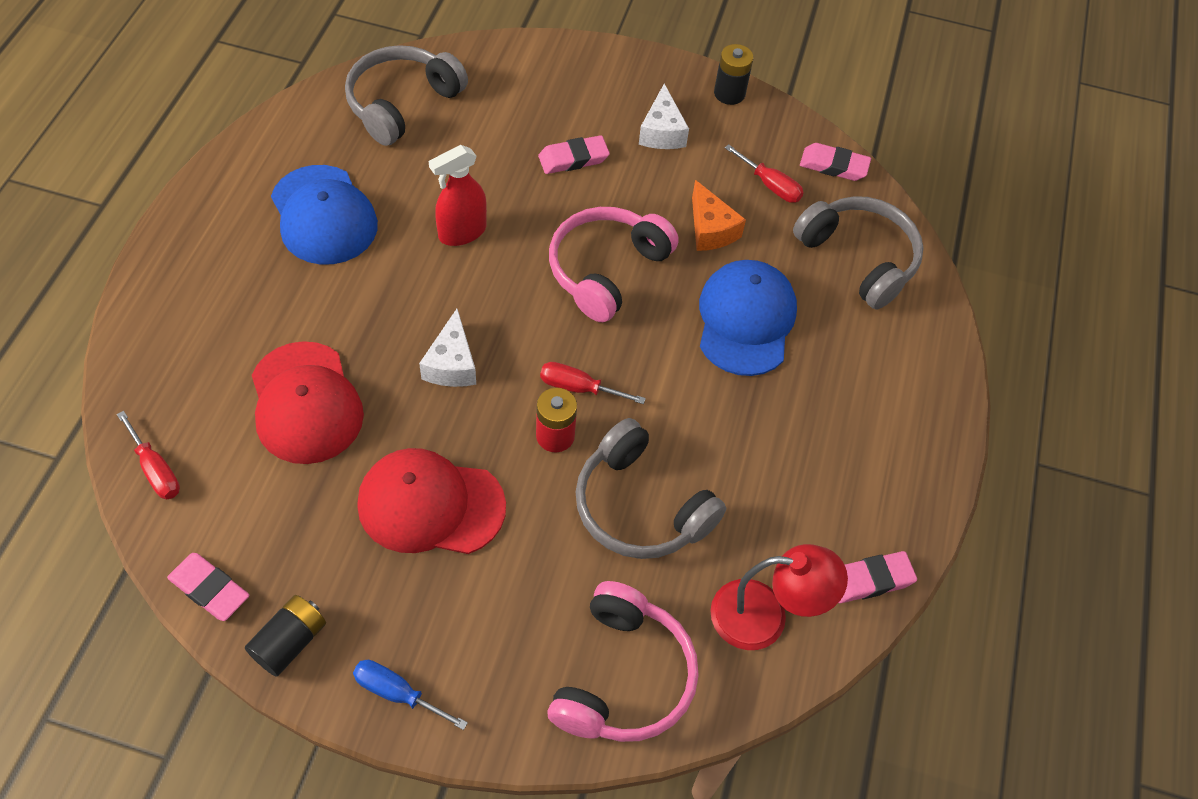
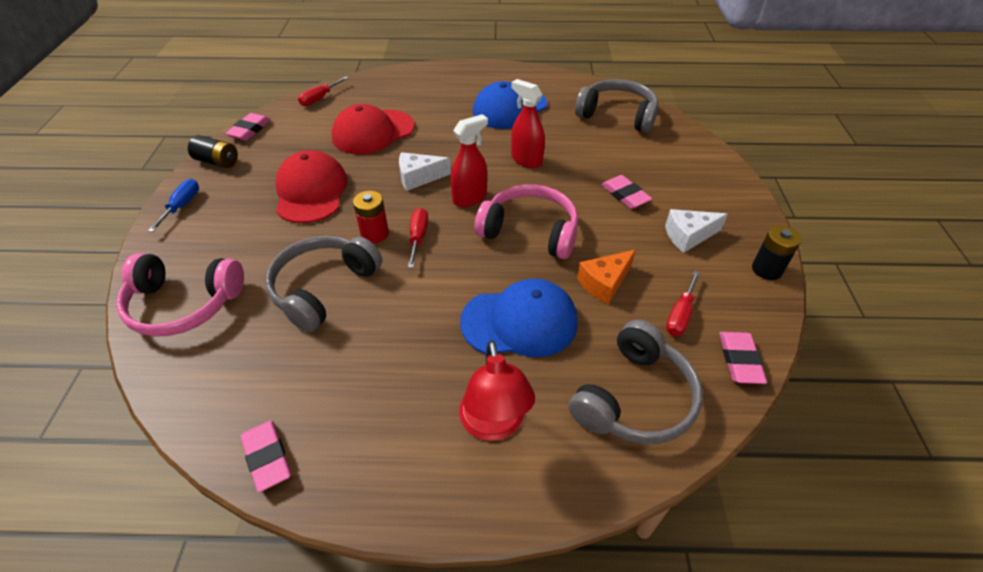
camera: 80 degrees right, 10 degrees down
red lamp [710,544,848,650] -> red lamp moved to [459,340,535,441]
none -> red spray bottle [450,114,488,207]

